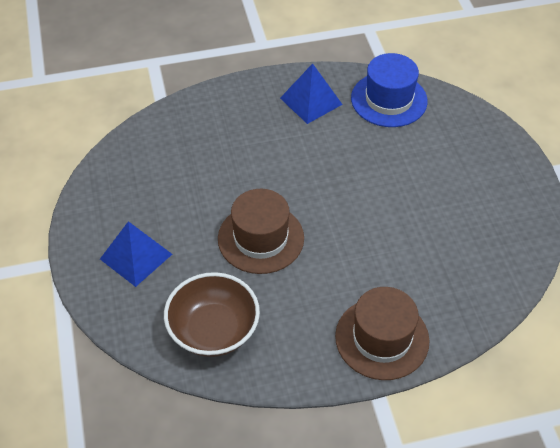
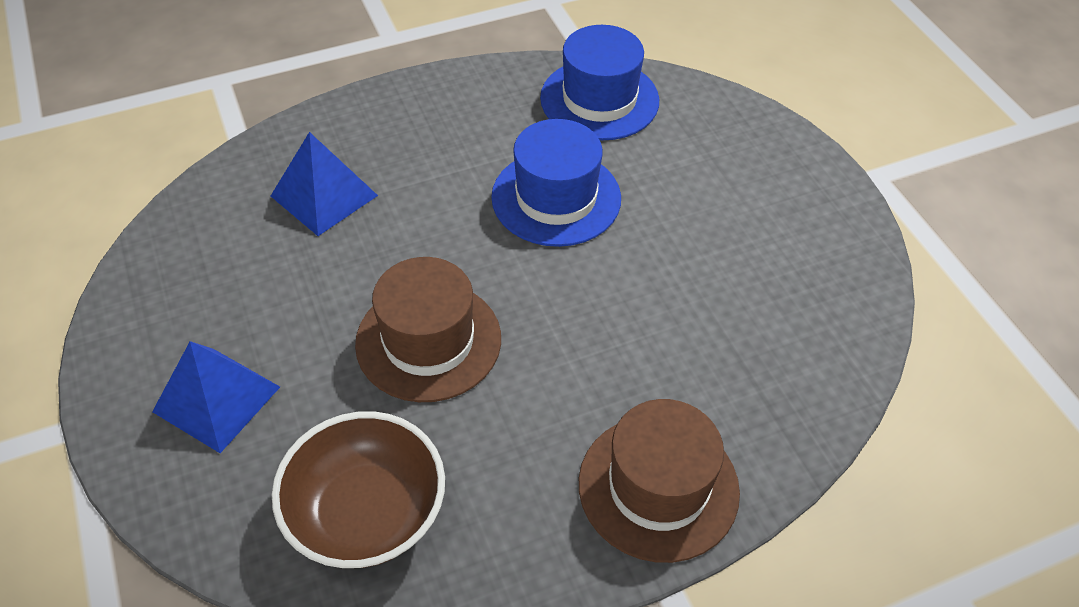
camera: 10 degrees left, 0 degrees up
blue pyramid [280,63,343,124] -> blue pyramid moved to [271,132,378,236]
none -> blue hat [491,119,621,247]

